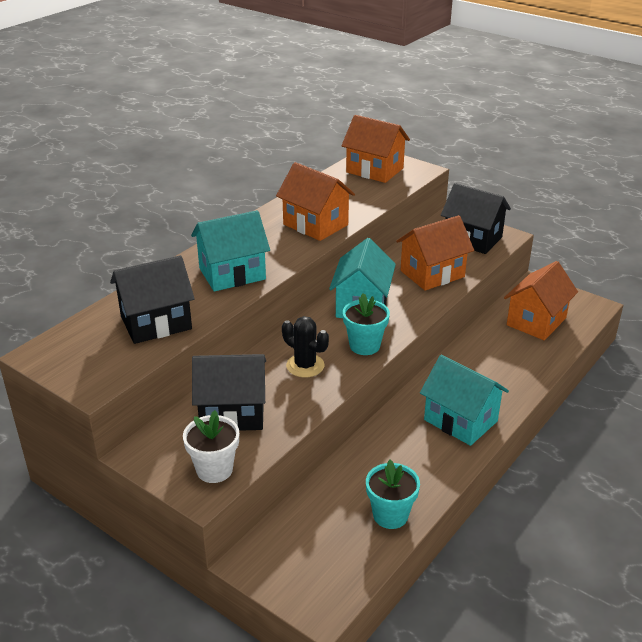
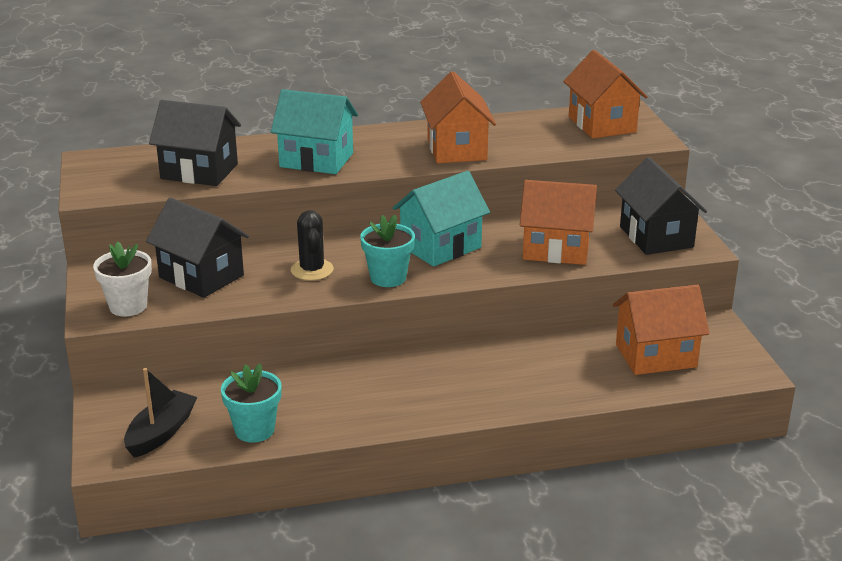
camera: 40 degrees right, 5 degrees down
turquoise house [420,355,509,446] -> none
none -> black boat [124,368,197,458]

